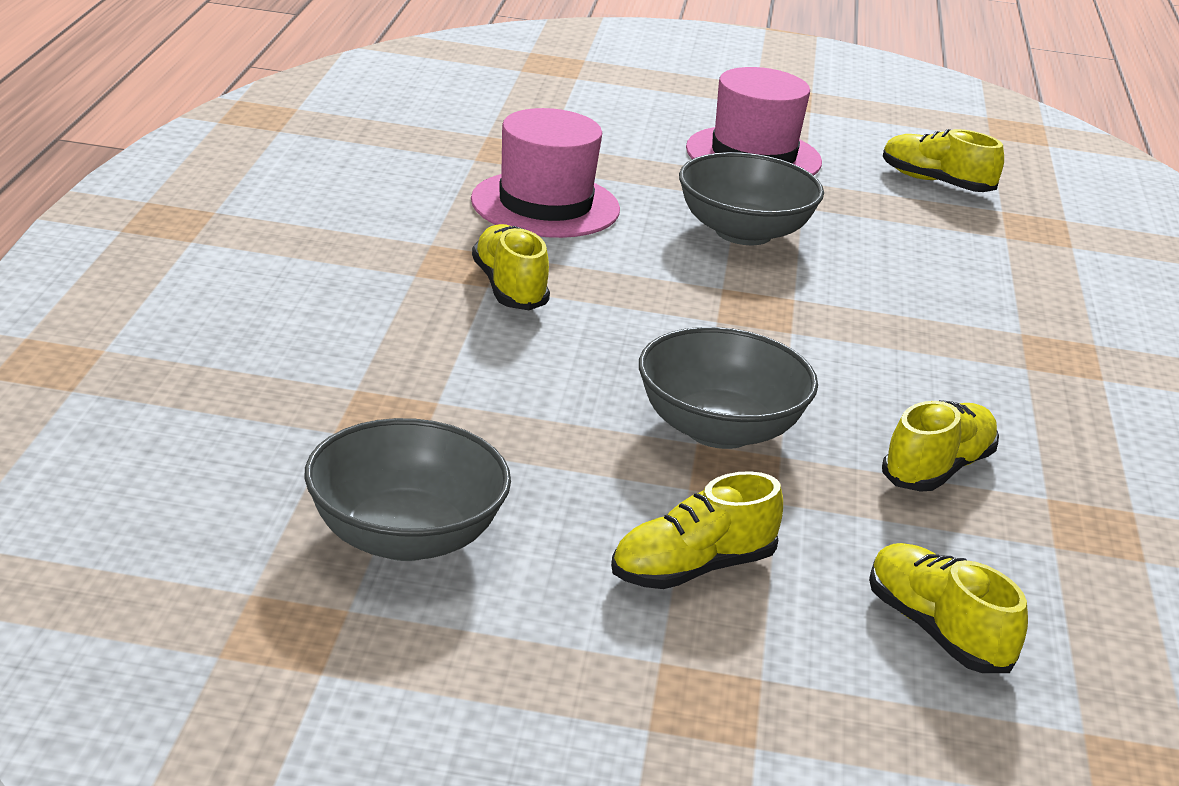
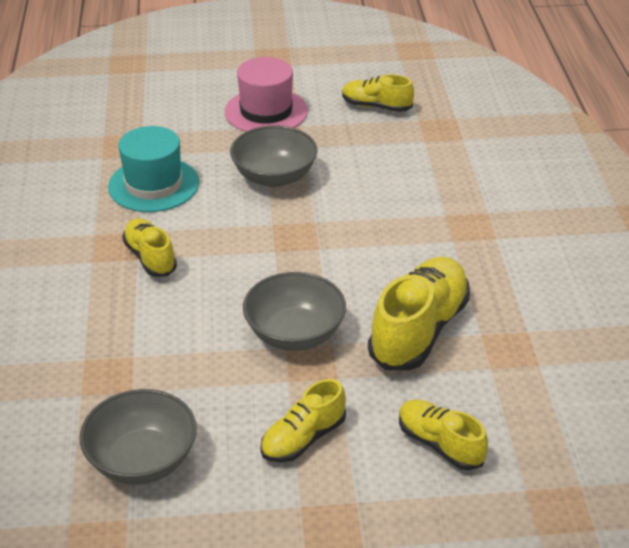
camera: 10 degrees left, 10 degrees up
pink hat [471,108,620,238] -> turquoise hat [108,126,199,212]
yellow shoe [882,400,999,492] -> yellow shoe [368,257,470,370], size x1.71

